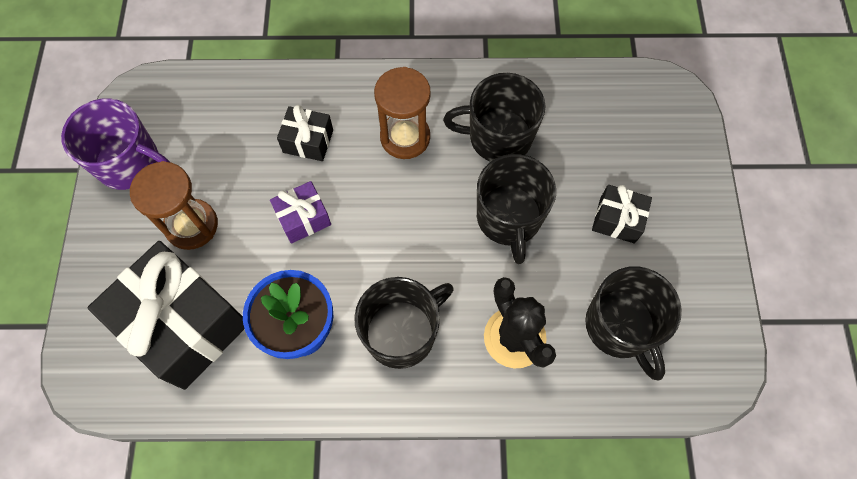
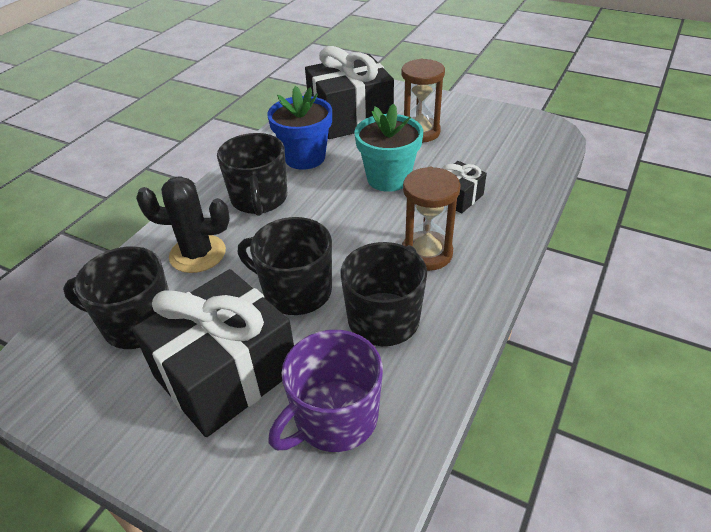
camera: 120 degrees right, 25 degrees down
purple mug [61,98,170,190] -> purple mug moved to [268,330,383,452]
purple gift [270,181,331,244] -> turquoise flower pot [354,103,423,192]
black gift [592,185,652,243] -> black gift [132,269,294,437], size x2.12

